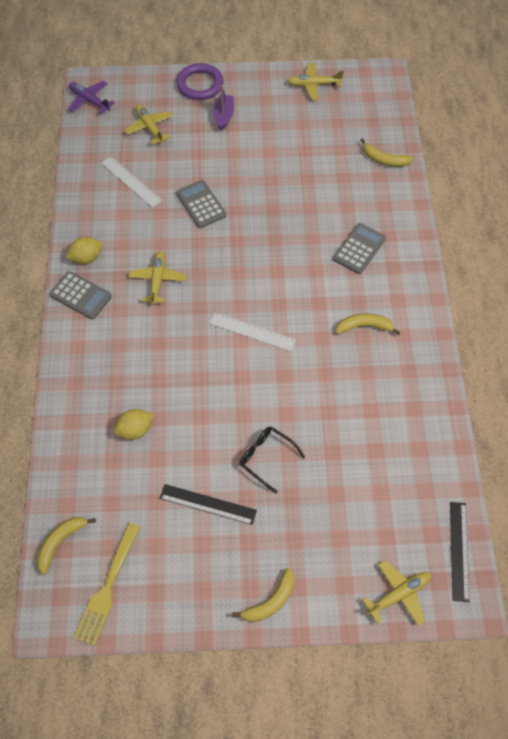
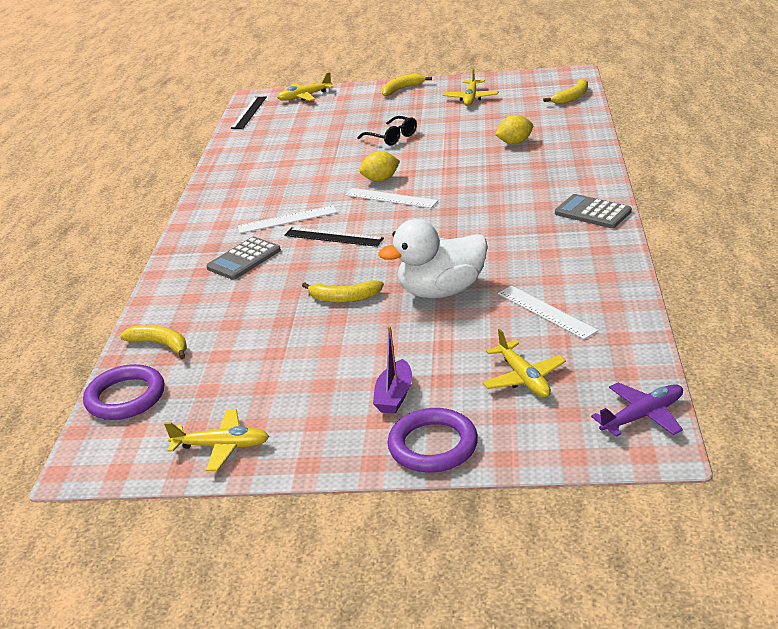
camera: 170 degrees left, 30 degrees down
yellow lemon [66,237,102,264] -> yellow lemon moved to [359,151,400,181]
purple plane [68,81,115,114] -> purple plane turned 75 degrees counterclockwise [591,383,683,437]
yellow fork [74,523,141,646] -> none
yellow plane [129,251,186,305] -> yellow plane moved to [443,69,499,106]
black ruler [160,484,257,525] -> black ruler moved to [284,227,384,247]
grey calculator [176,180,226,228] -> white duck [378,219,488,298]
yellow banana [336,314,400,335] -> yellow banana moved to [302,280,384,303]
none -> purple ring [83,364,164,420]
none -> white ruler [238,205,337,233]

